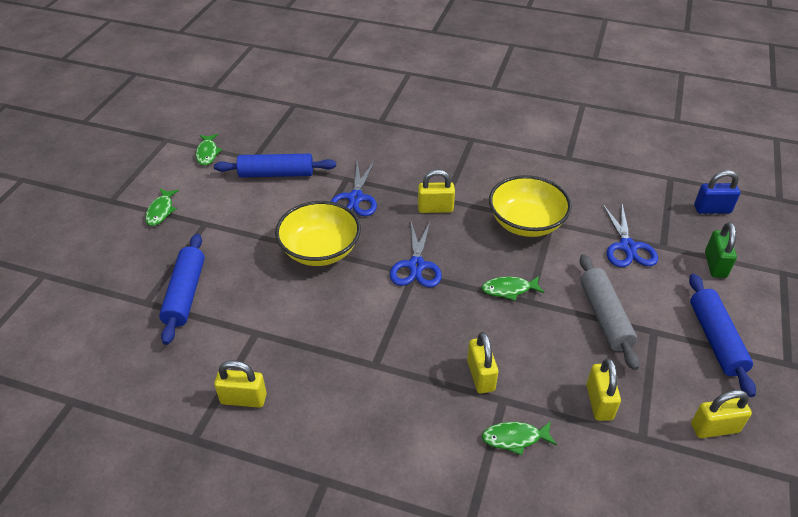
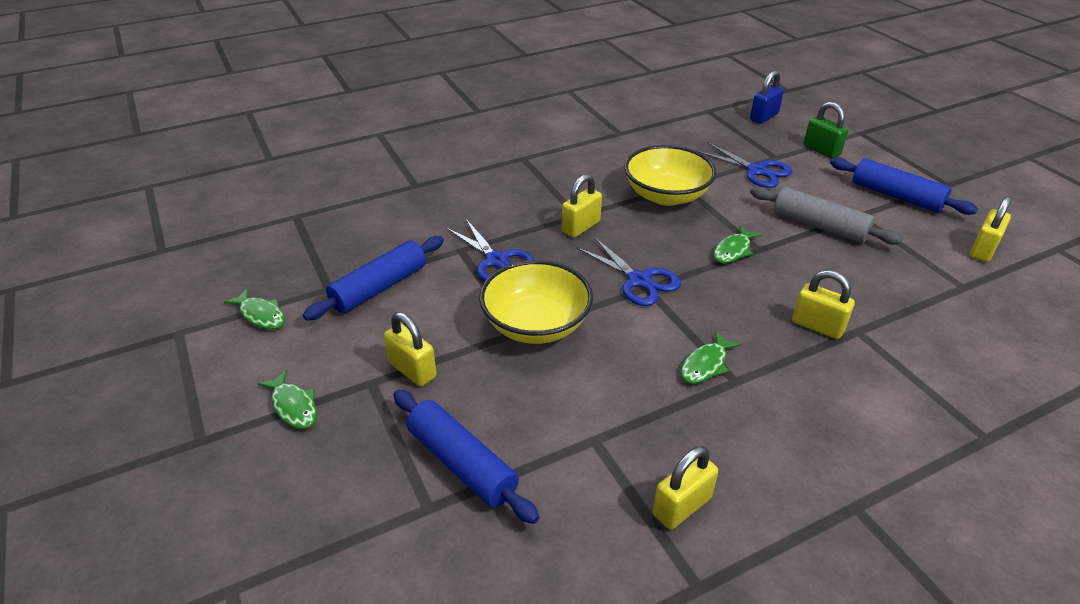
camera: 45 degrees left, 5 degrees down
green fish [482,421,557,455] -> green fish moved to [680,332,741,384]
yellow padlock [586,358,621,421] -> yellow padlock moved to [384,312,437,386]

